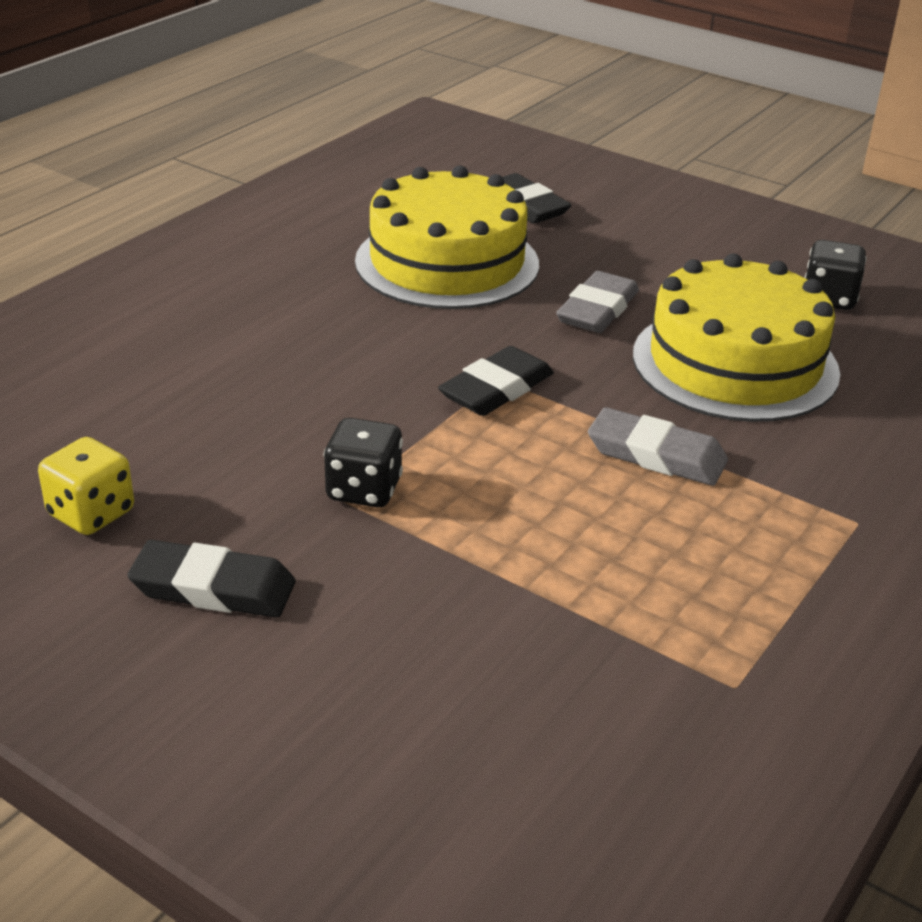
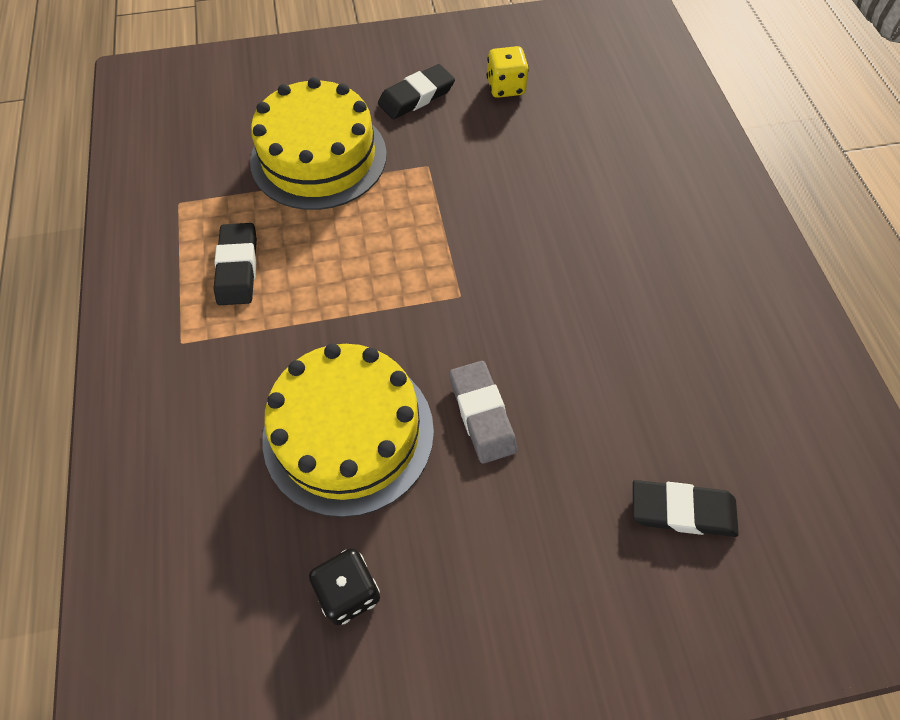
camera: 135 degrees right, 25 degrees up
black dice [324,418,403,507] -> none
yellow cake [355,166,539,309] -> yellow cake moved to [250,77,387,210]
black eraser [438,346,554,416] -> black eraser moved to [214,223,257,305]
grey eraser [588,407,728,486] -> none

